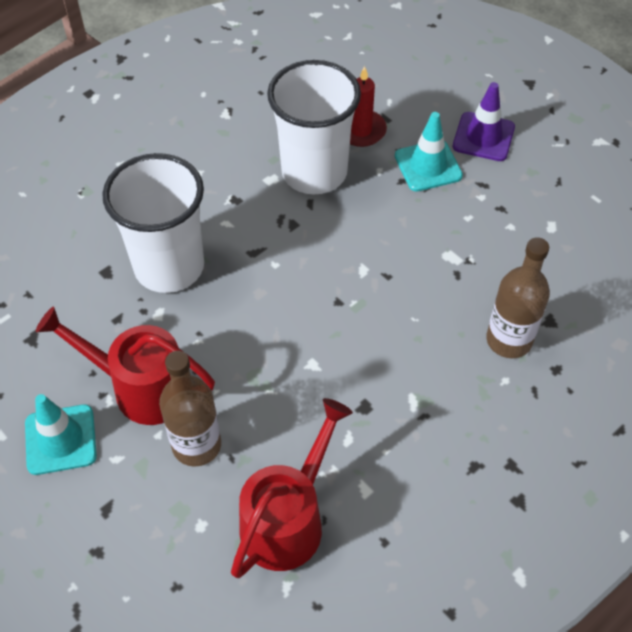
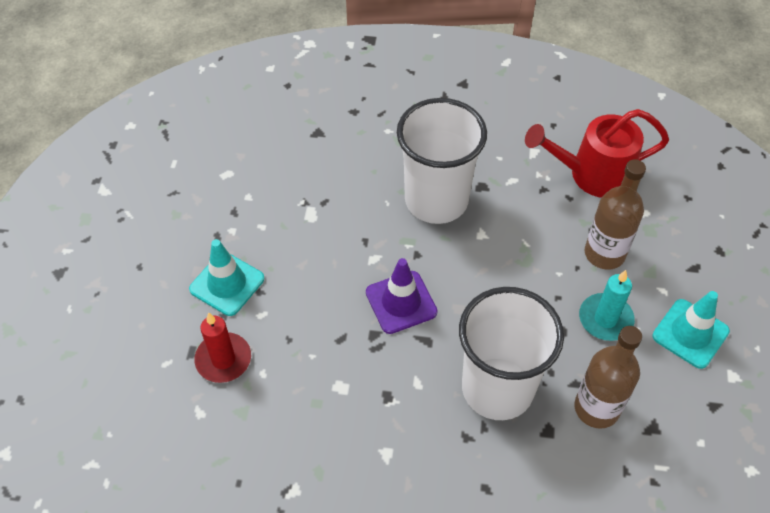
camera: 130 degrees left, 0 degrees up
red watering can [36,307,215,425] -> turquoise candle [579,270,635,341]
white cup [267,60,361,194] -> white cup moved to [397,98,487,224]
purple traffic cone [453,82,515,161] -> purple traffic cone moved to [366,258,437,334]
brown bottle [486,237,550,358] -> brown bottle moved to [574,326,642,429]

